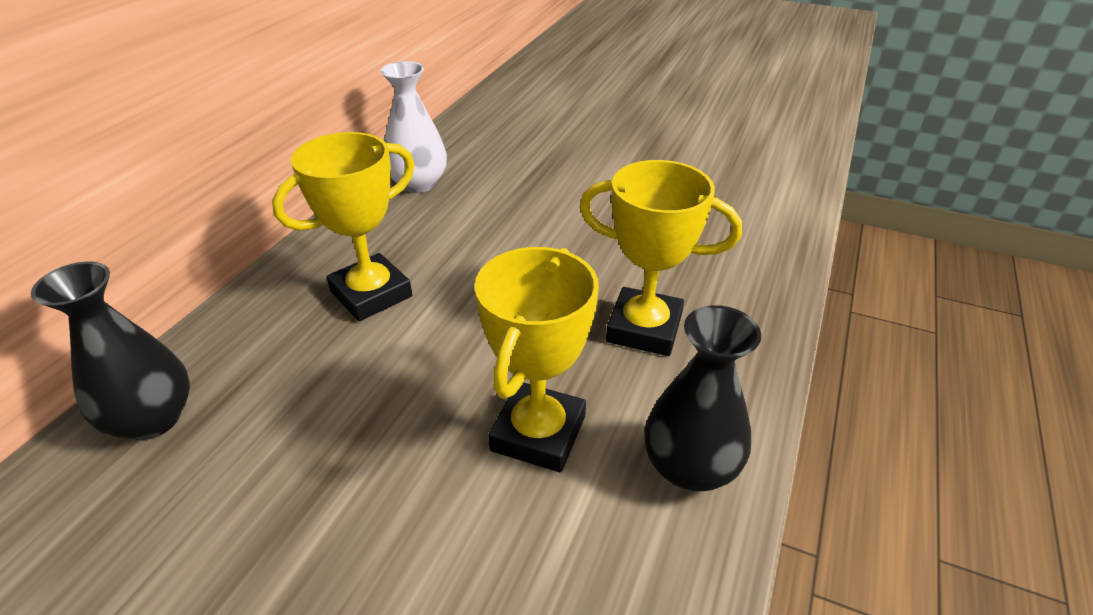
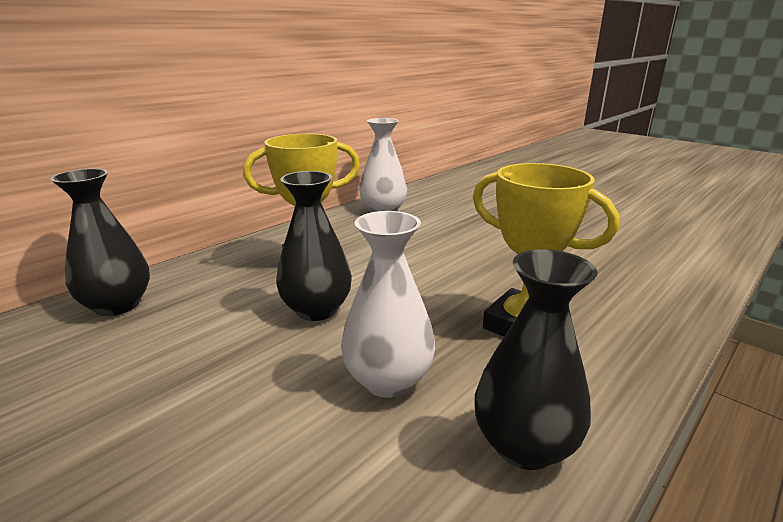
camera: 20 degrees right, 15 degrees down
yellow trophy [475,247,599,472] -> white vase [341,211,435,398]
none -> black vase [276,171,352,321]

